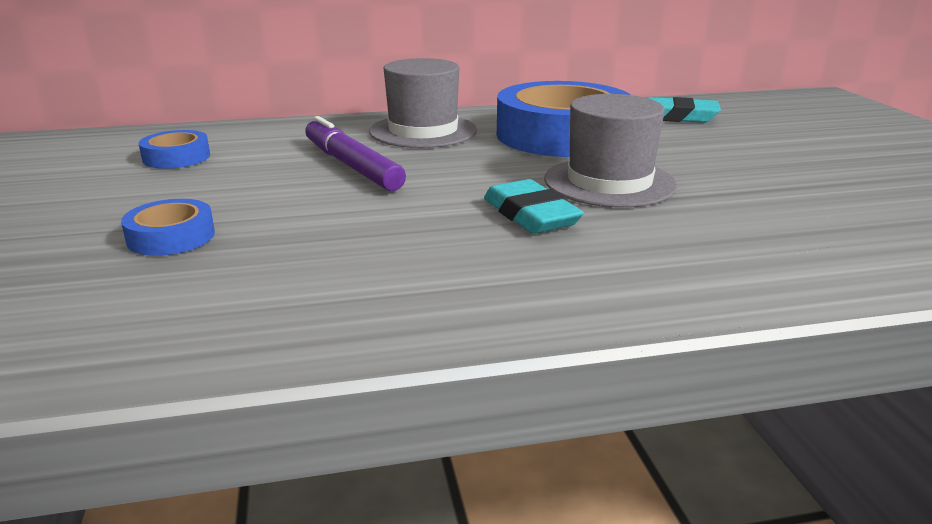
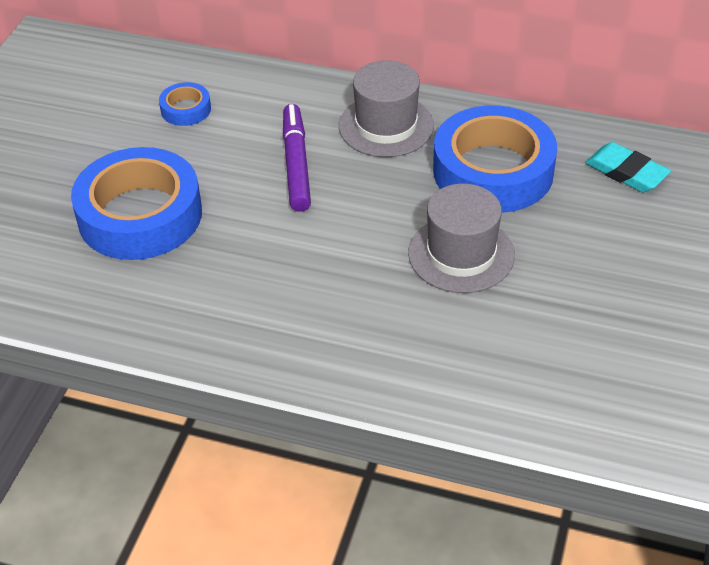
camera: 30 degrees right, 20 degrees up
blue tape [121,199,215,256] -> blue tape [71,147,202,260], size x2.26
turquoise eraser [484,179,584,234] -> none

